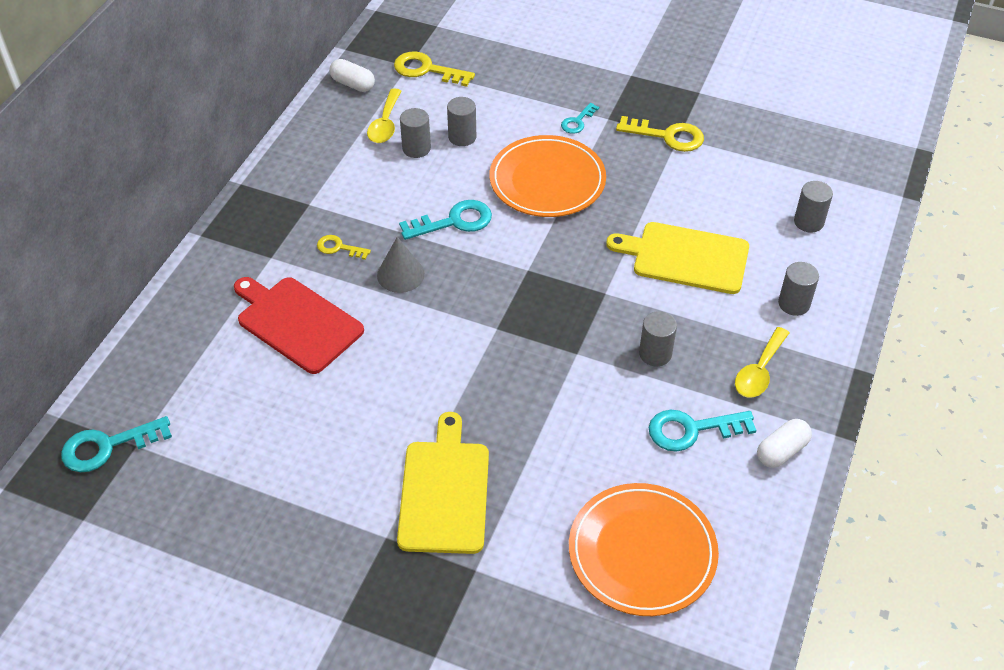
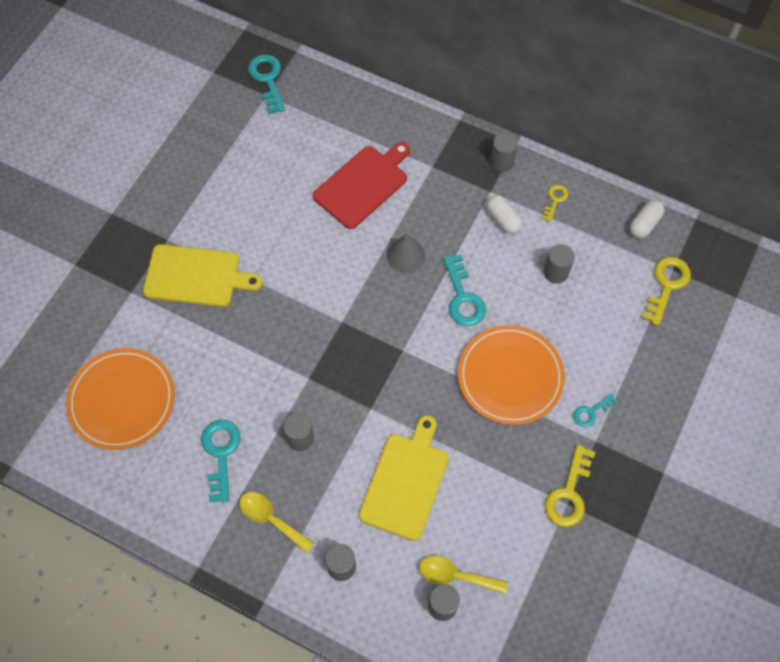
camera: 95 degrees right, 15 degrees up
yellow key [317,235,371,260] -> yellow key moved to [541,185,568,222]
yellow spoon [367,89,401,143] -> yellow spoon moved to [419,555,508,594]
grey cylinder [447,97,476,146] -> grey cylinder moved to [490,132,518,172]
turquoise key [561,103,599,134] -> turquoise key turned 75 degrees counterclockwise [573,394,618,427]
white capsule [757,419,812,468] -> white capsule moved to [486,195,523,234]

